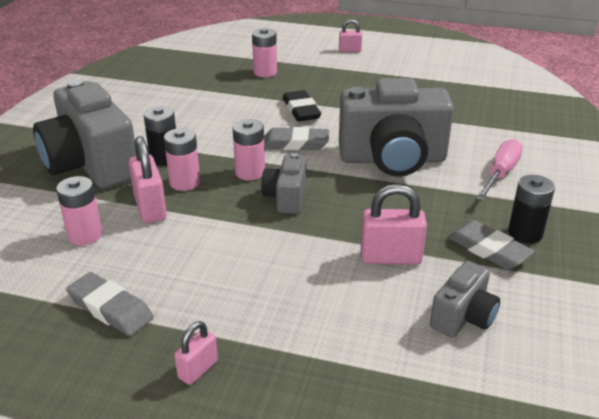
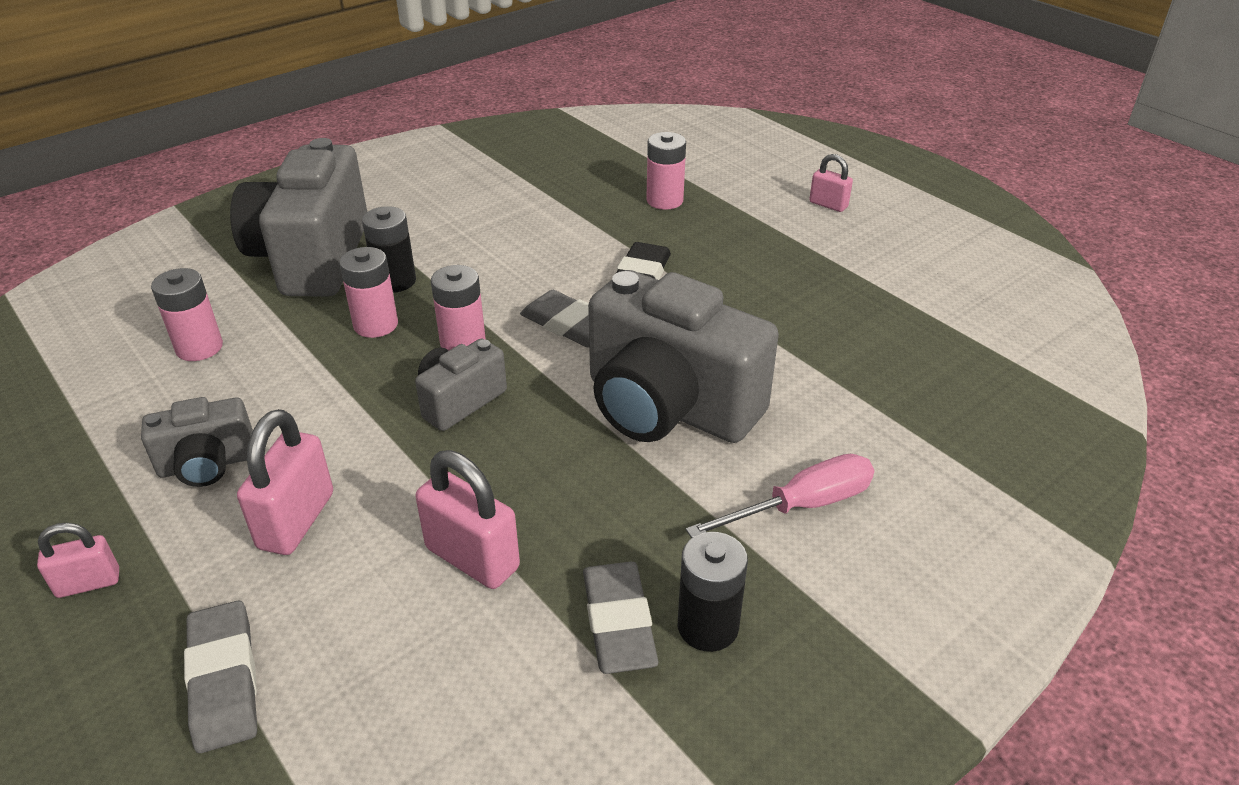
camera: 35 degrees right, 5 degrees up
grey eraser [66,272,154,336] -> grey eraser moved to [184,601,257,753]
pink padlock [129,136,167,223] -> pink padlock moved to [237,409,333,555]
grey camera [430,261,500,338] -> grey camera moved to [141,397,253,487]

